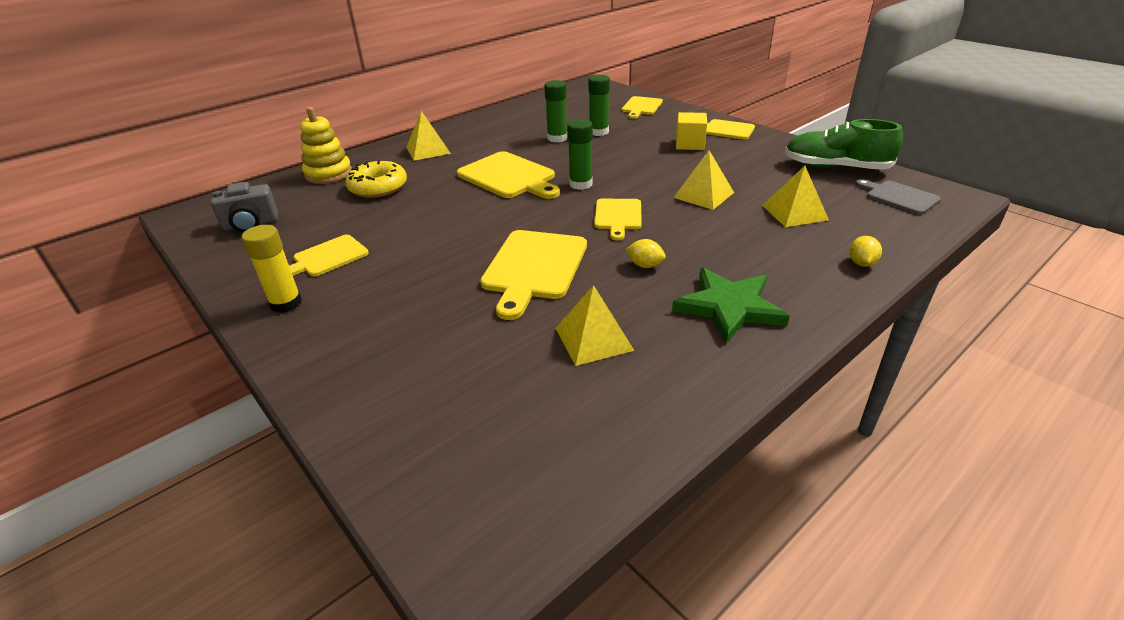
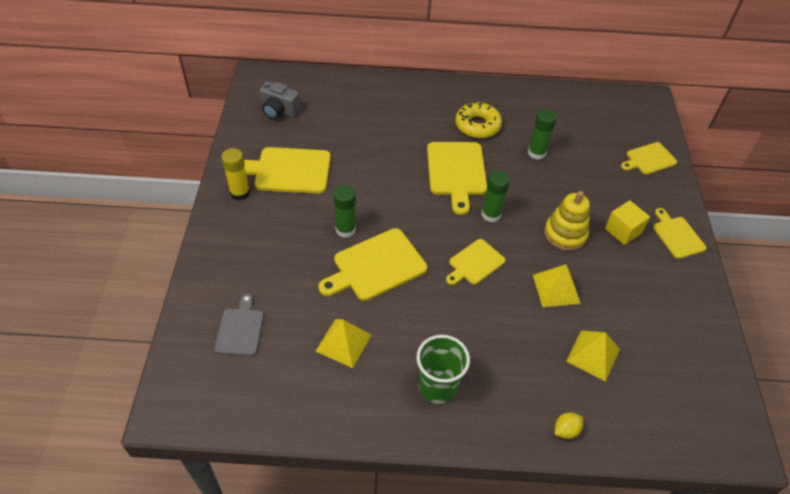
camera: 40 degrees right, 15 degrees up
yellow cutting board [289,235,369,277] -> yellow cutting board [244,147,331,194], size x1.65
yellow stacking toy [300,107,352,184] -> yellow stacking toy moved to [544,191,590,251]
yellow donut [345,160,407,198] -> yellow donut moved to [455,101,502,138]
yellow pyramid [406,111,451,161] -> none
green glue stick [588,75,610,136] -> green glue stick moved to [333,185,356,238]
yellow lemon [626,239,666,268] -> none
green star [672,268,790,344] -> green cup [417,335,470,404]
green shoe [785,119,903,170] -> none
grey cutting board [856,179,941,215] -> grey cutting board moved to [215,294,264,356]

